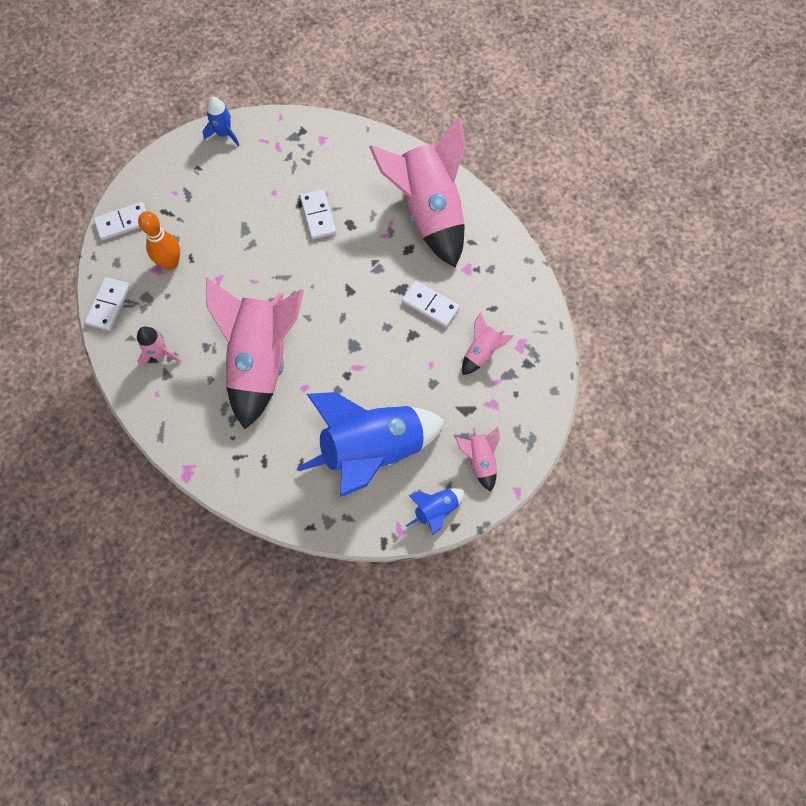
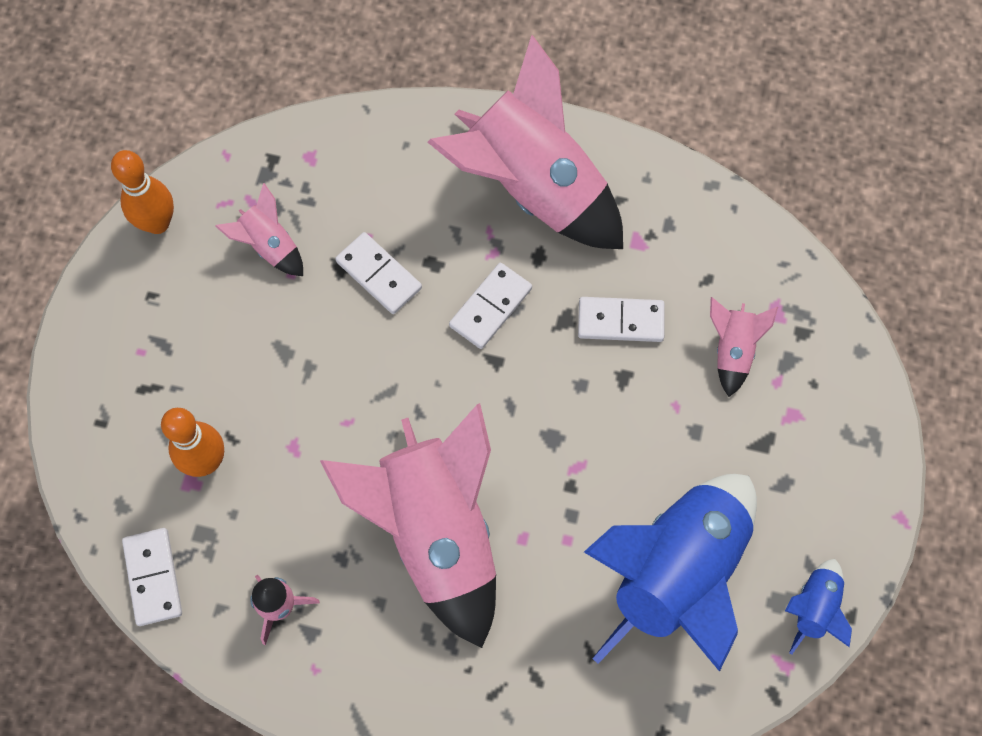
camera: 30 degrees left, 0 degrees up
white domino [94,202,146,240] -> white domino moved to [449,263,532,349]
blue rocket [203,97,239,146] -> orange bowling pin [111,150,174,234]
pink rocket [455,426,500,492] -> pink rocket moved to [215,183,303,276]

